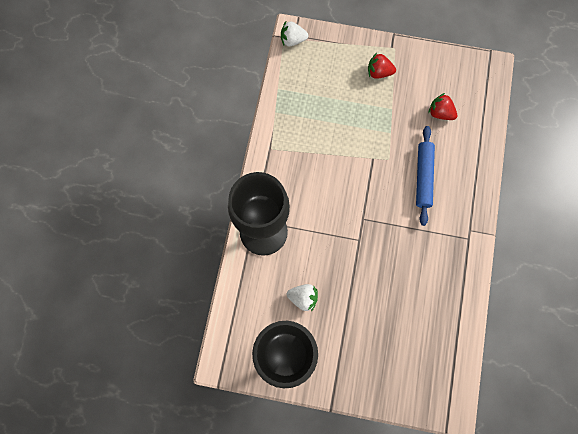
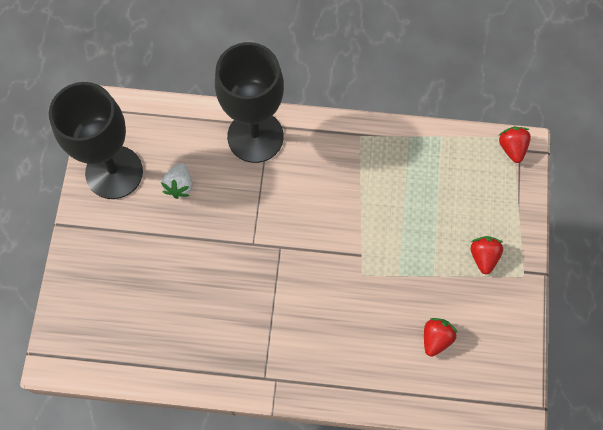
camera: 85 degrees right, 5 degrees down
white strawberry [281,21,308,46] -> red strawberry [498,127,531,163]
blue rolling pin [416,126,435,226] -> none

